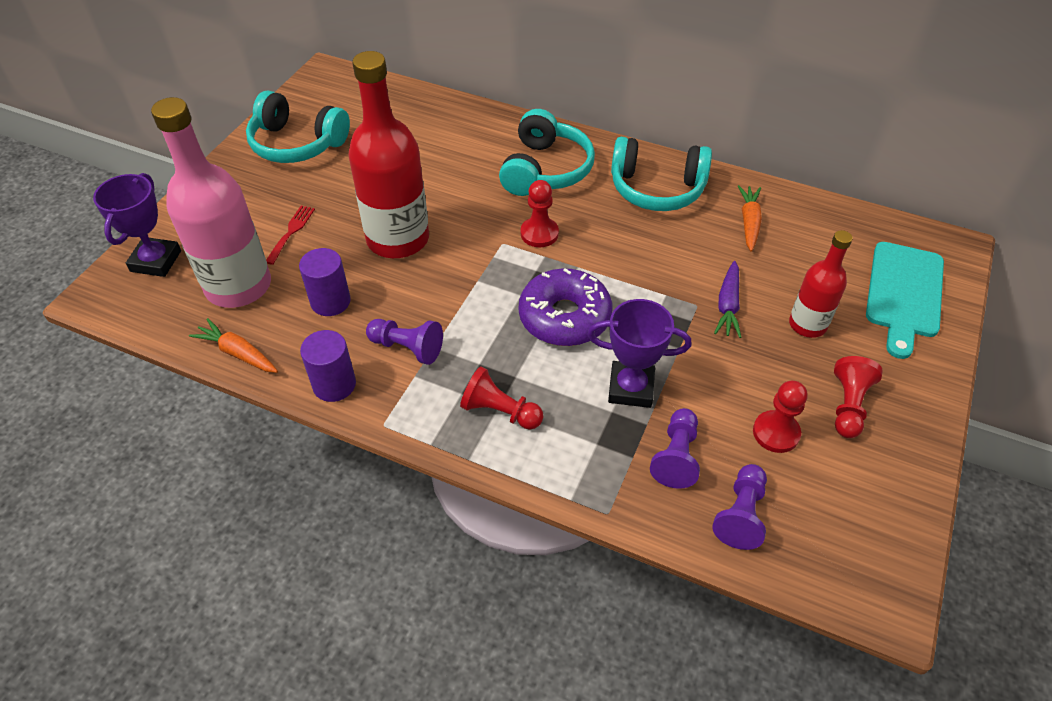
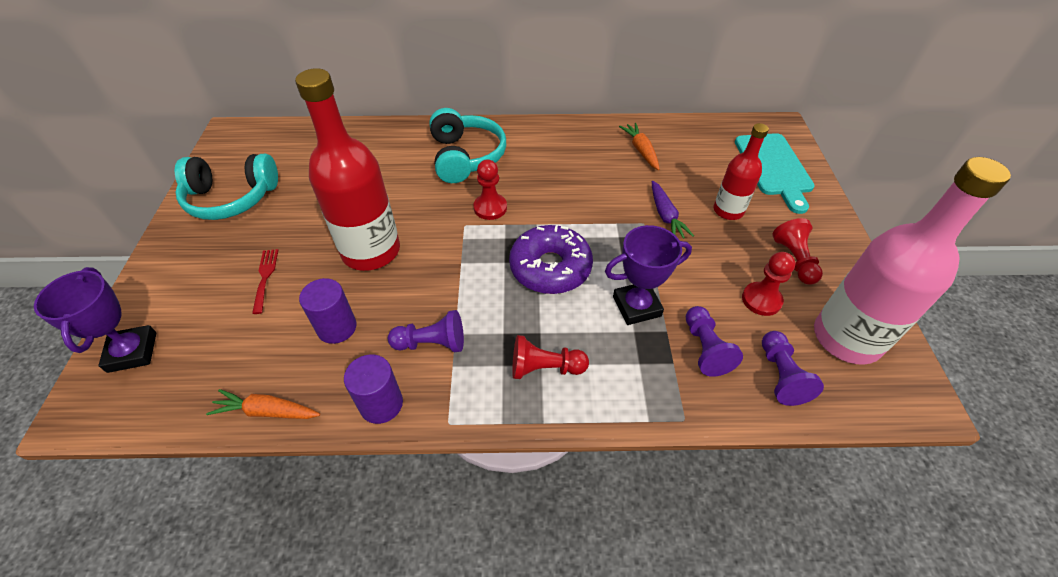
camera: 25 degrees left, 0 degrees up
pink bottle [151,97,271,308] -> pink bottle moved to [814,157,1011,365]
turquoise headphones [611,137,712,211] -> none

